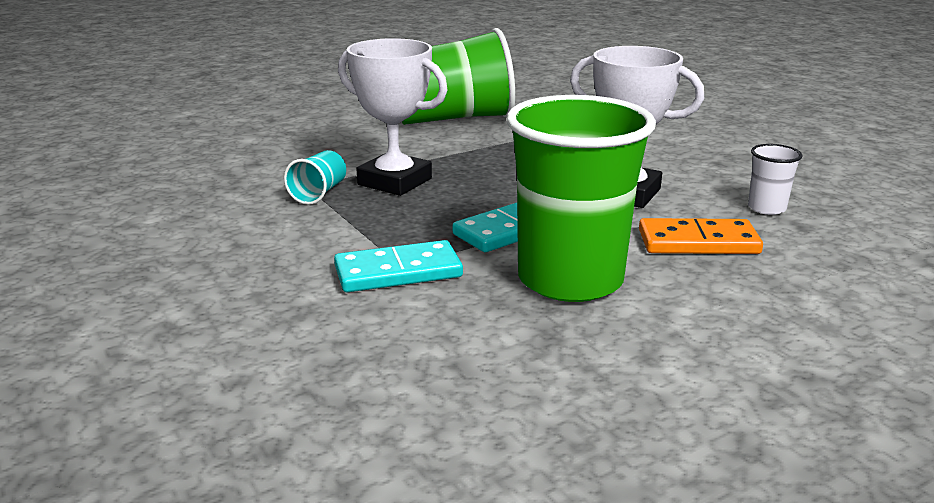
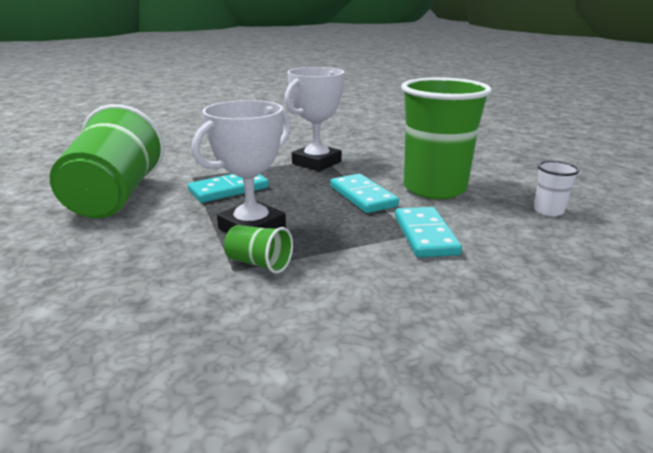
camera: 80 degrees left, 0 degrees up
turquoise cup [284,150,346,205] -> green cup [224,225,293,274]
orange domino [639,218,763,254] -> none
white cup [748,144,803,215] -> white cup moved to [533,161,579,216]
none -> turquoise domino [188,174,269,203]

